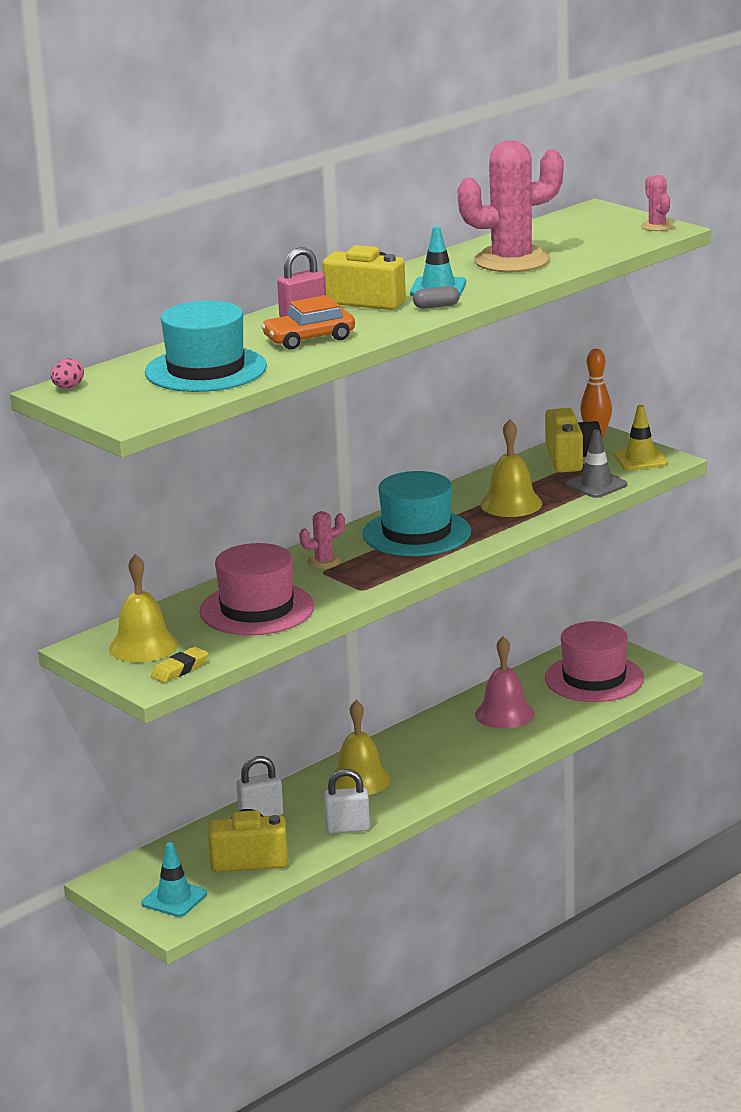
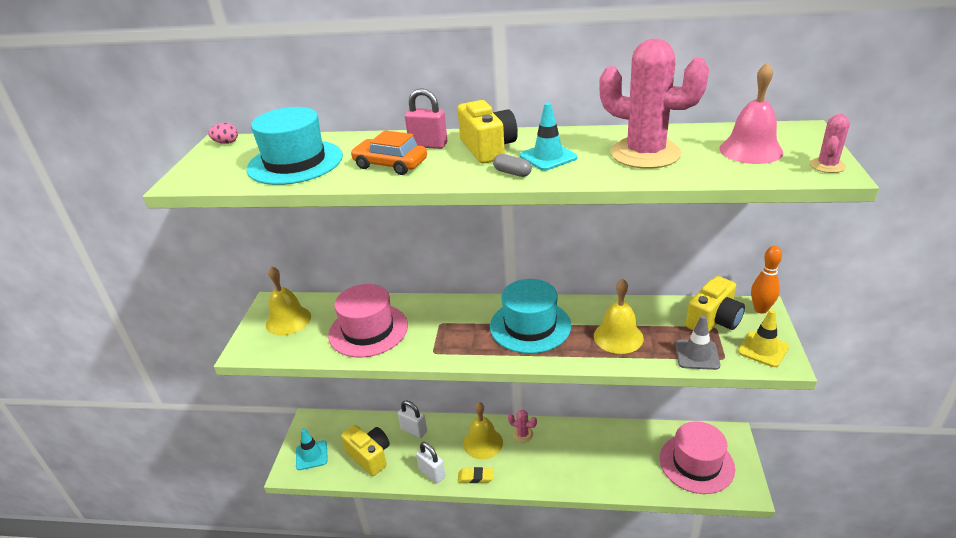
camera: 50 degrees right, 10 degrees up
yellow eraser [151,647,209,683] -> yellow eraser moved to [458,467,494,483]
pink cactus [299,511,345,569] -> pink cactus moved to [508,410,537,443]
pink bell [475,636,534,729] -> pink bell moved to [719,62,783,164]

